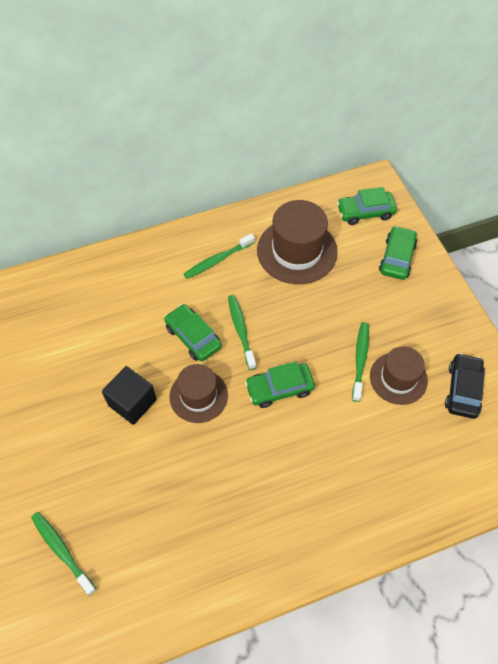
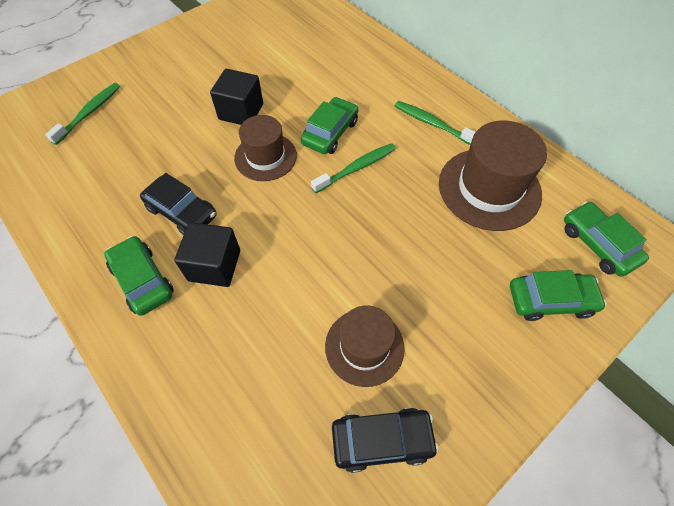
camera: 70 degrees right, 0 degrees up
green car [245,361,315,408] -> green car moved to [104,236,174,316]
green toothbrush [352,322,369,402] -> none
none -> black car [140,173,217,235]
none -> black cube [174,222,240,287]

